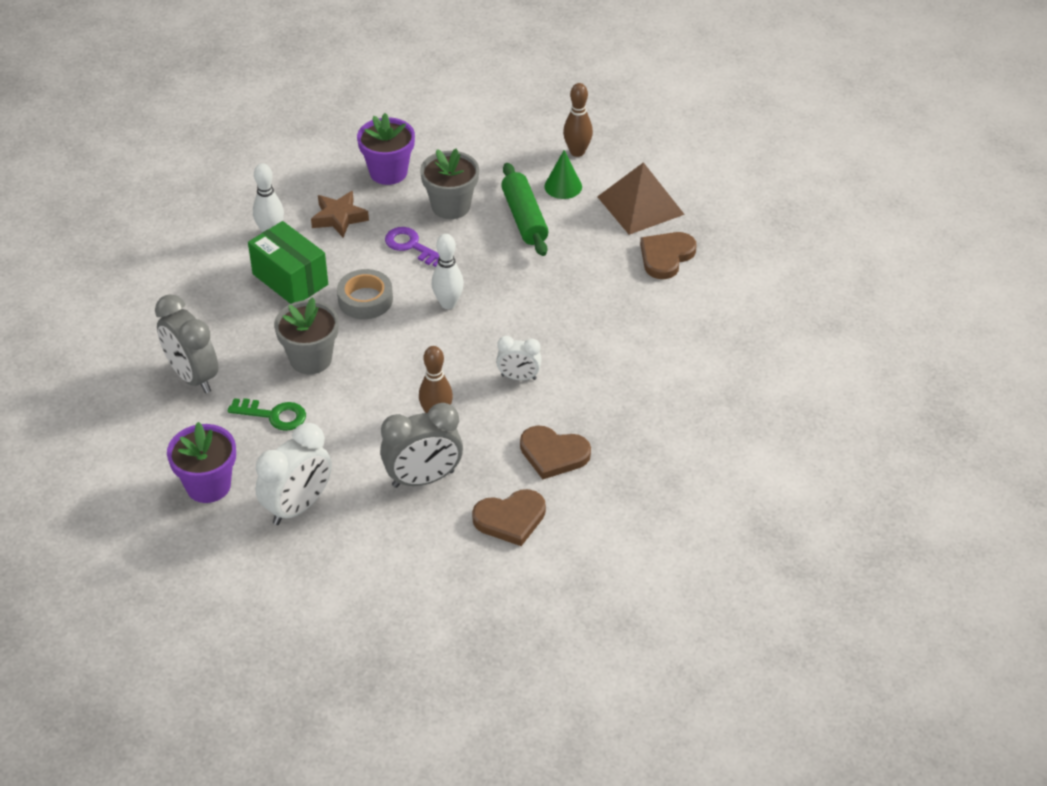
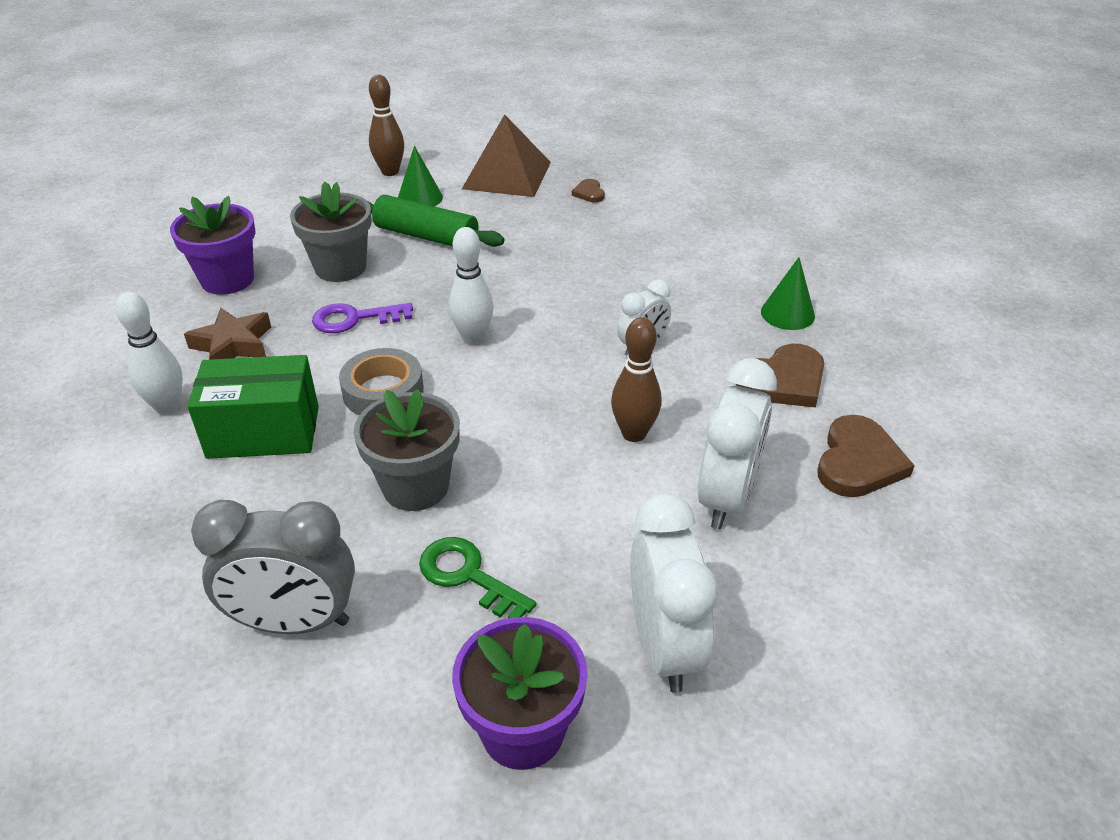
camera: 50 degrees left, 5 degrees down
green key [227,398,306,431] -> green key turned 105 degrees counterclockwise [419,537,536,618]
grey clock [380,403,463,488] -> white clock [698,358,777,529]
brown heart [640,232,697,279] -> brown heart [572,179,605,202], size x0.51
none -> green cone [761,257,815,330]

